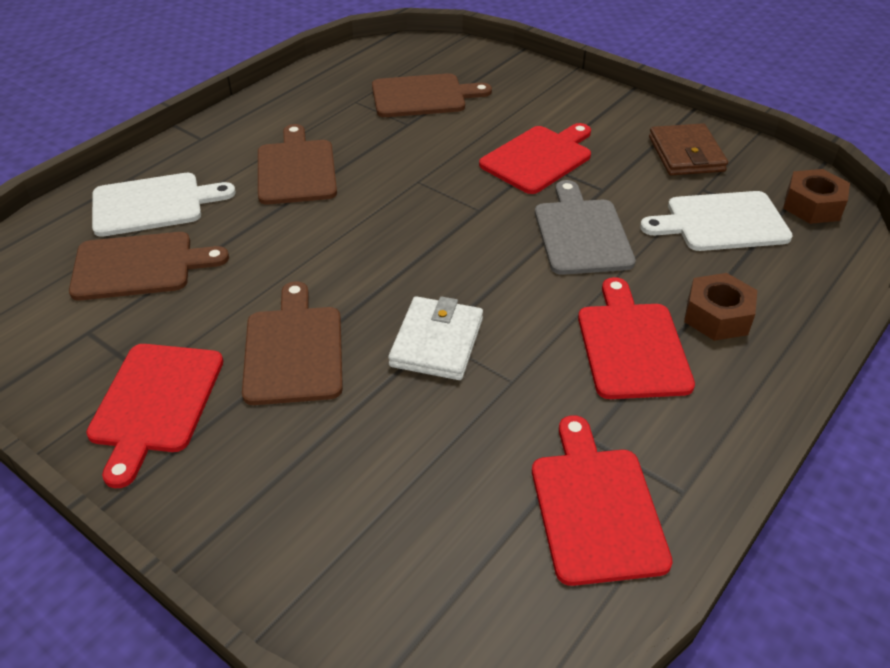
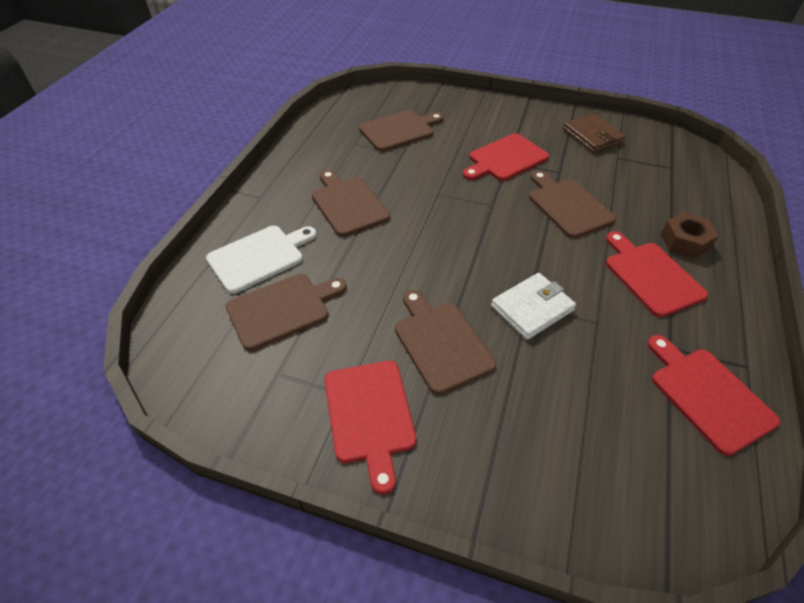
camera: 20 degrees left, 5 degrees up
white wallet [388,296,483,380] -> white wallet turned 60 degrees clockwise [491,273,576,340]
red cutting board [479,123,591,194] -> red cutting board turned 150 degrees counterclockwise [463,133,549,181]
grey cutting board [535,180,636,275] -> brown cutting board [529,170,616,238]
white cutting board [640,191,793,251] -> none
brown nut [783,169,850,224] -> none

